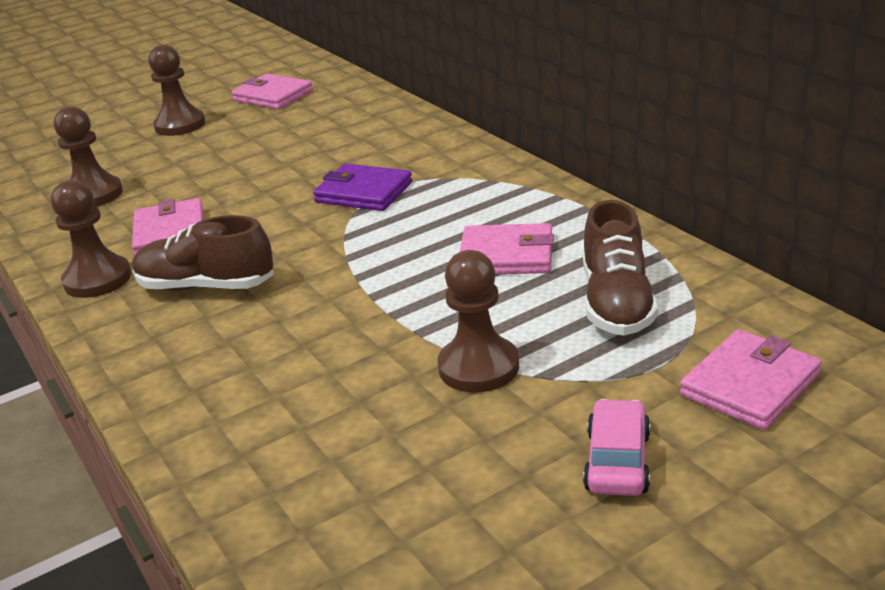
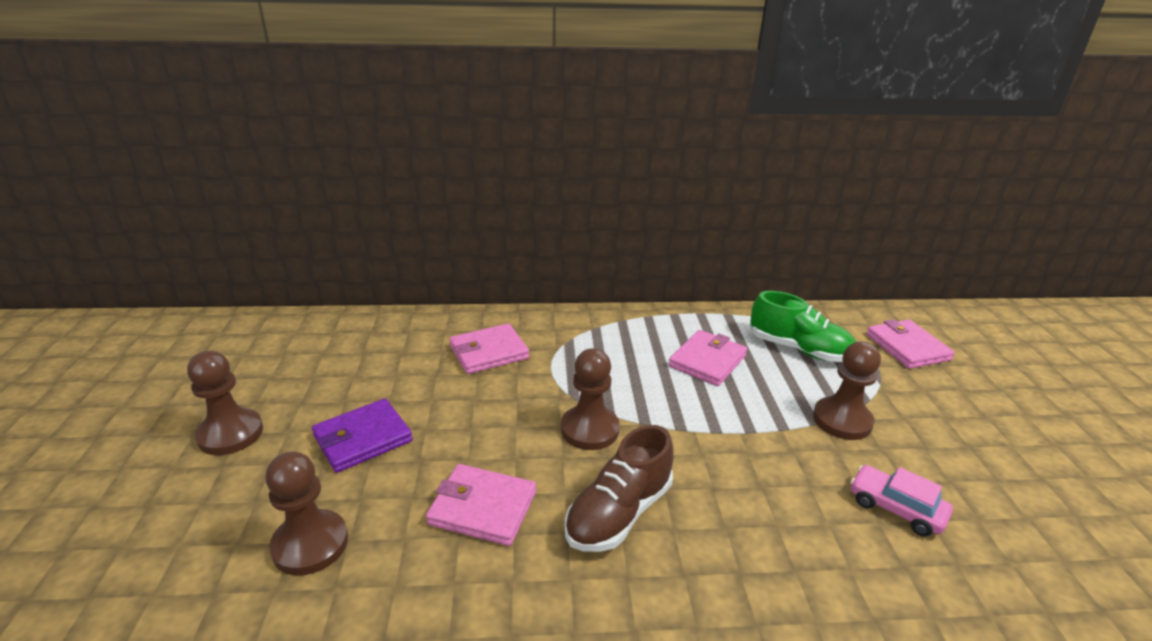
camera: 65 degrees left, 0 degrees up
brown pawn [51,180,132,298] -> brown pawn moved to [561,348,620,450]
pink wallet [231,74,313,109] -> pink wallet moved to [449,323,529,374]
purple wallet [313,163,412,211] -> purple wallet moved to [312,398,413,473]
brown shoe [583,200,658,336] -> green shoe [750,291,856,362]
pink car [583,399,650,496] -> pink car moved to [850,465,953,536]

